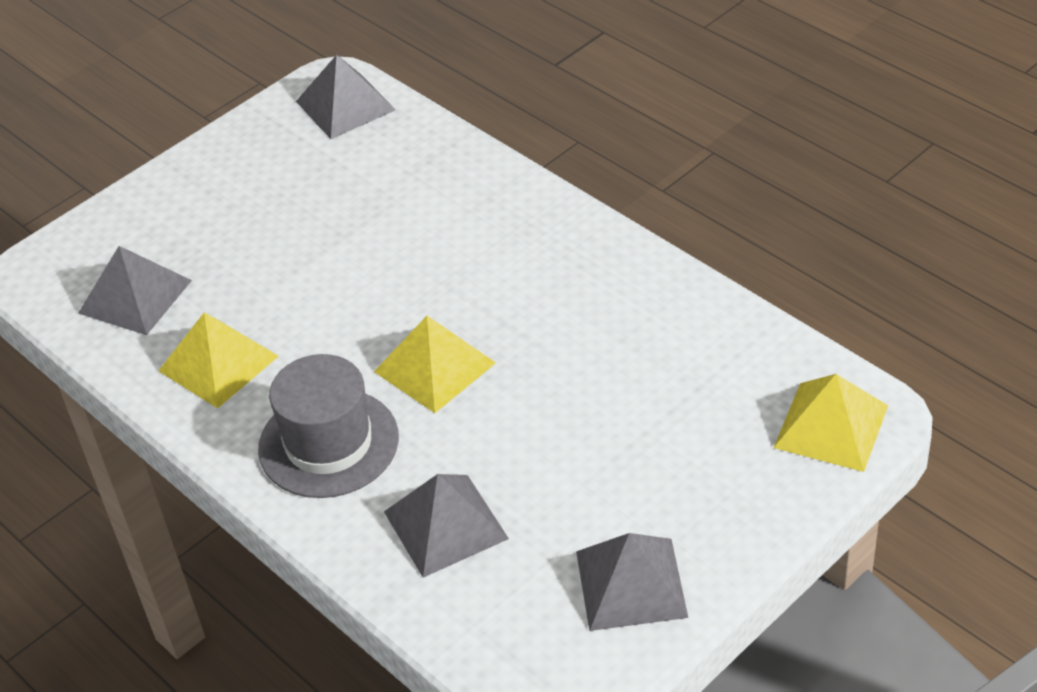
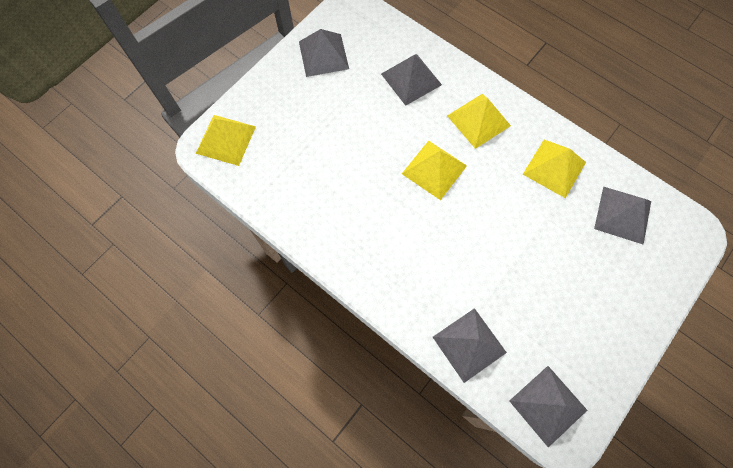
camera: 170 degrees right, 25 degrees up
grey hat [258,354,399,498] -> yellow pyramid [447,94,511,149]
none -> grey pyramid [433,308,507,383]

